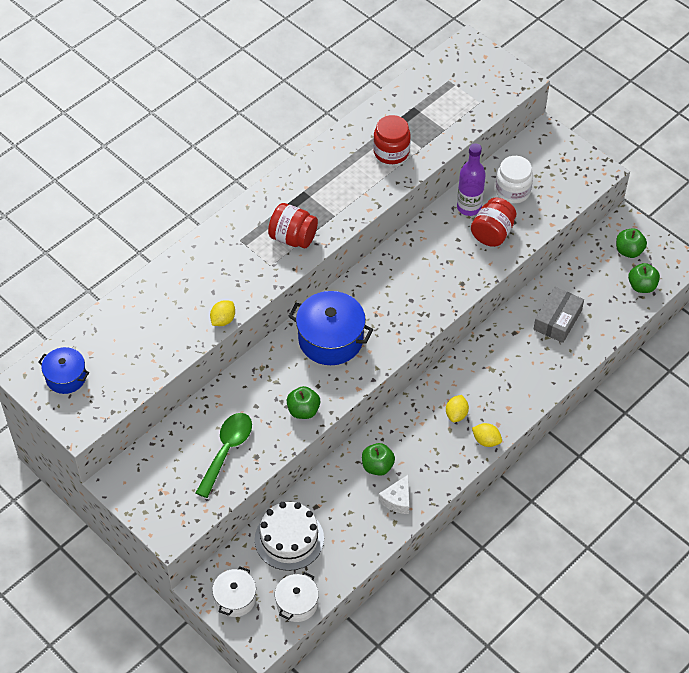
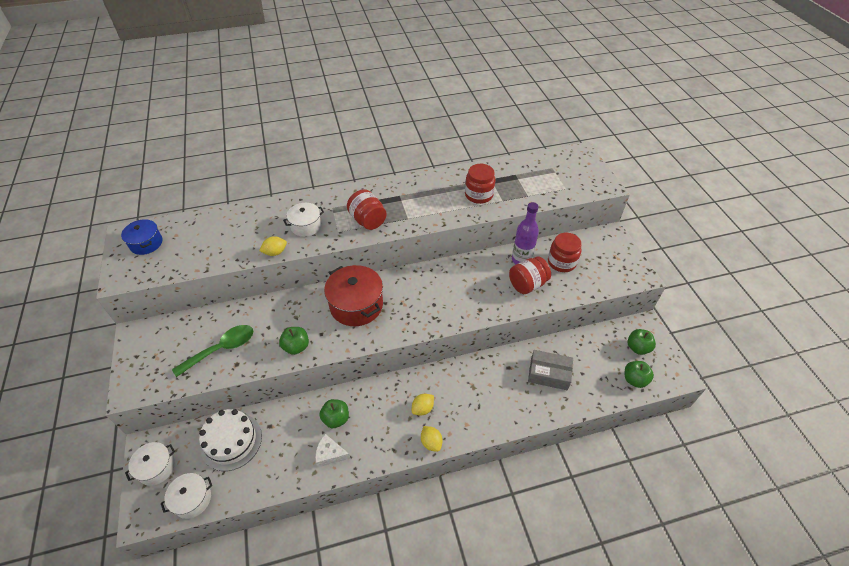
camera: 30 degrees right, 5 degrees down
blue pot [288,291,373,365] -> red pot [324,265,383,326]
white cheese [378,475,409,514] -> white cheese turned 45 degrees clockwise [315,434,350,467]
white jar [495,156,533,204] -> red jar [548,233,582,272]
grey box [533,287,584,343] -> grey box turned 45 degrees clockwise [528,350,573,390]
none -> white pot [283,203,324,237]

